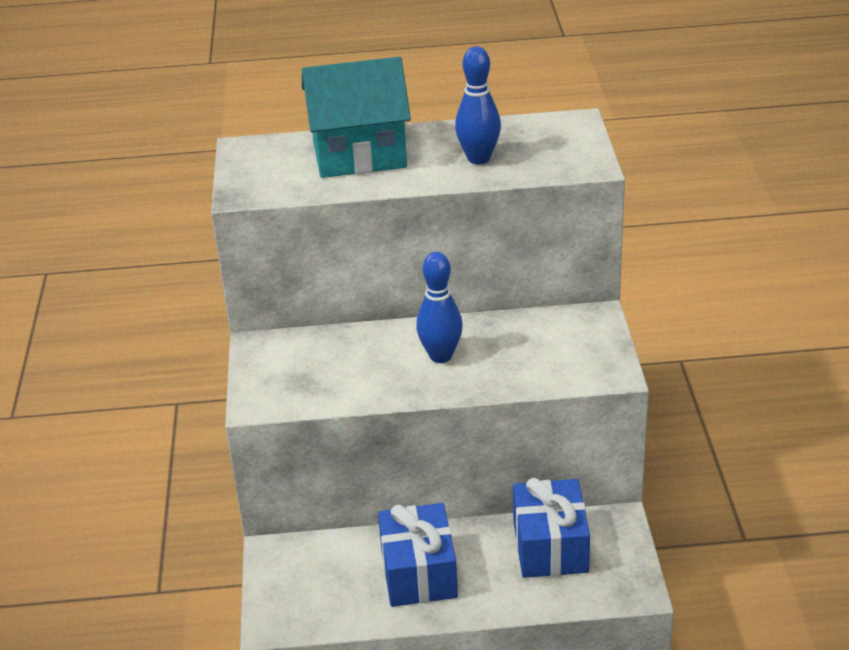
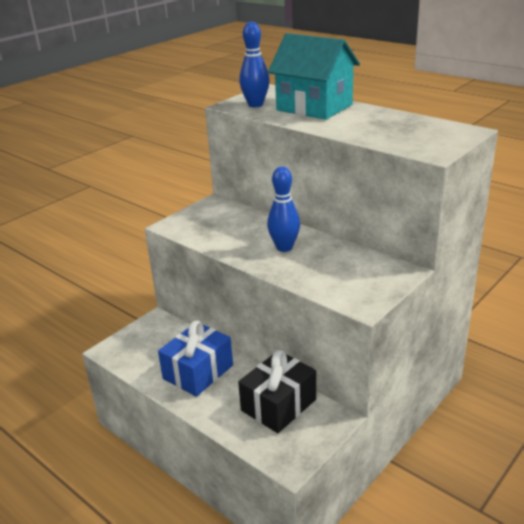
camera: 45 degrees right, 5 degrees down
blue bowling pin [455,46,501,164] -> blue bowling pin moved to [239,22,270,107]
blue gift [513,478,590,578] -> black gift [238,350,316,433]

